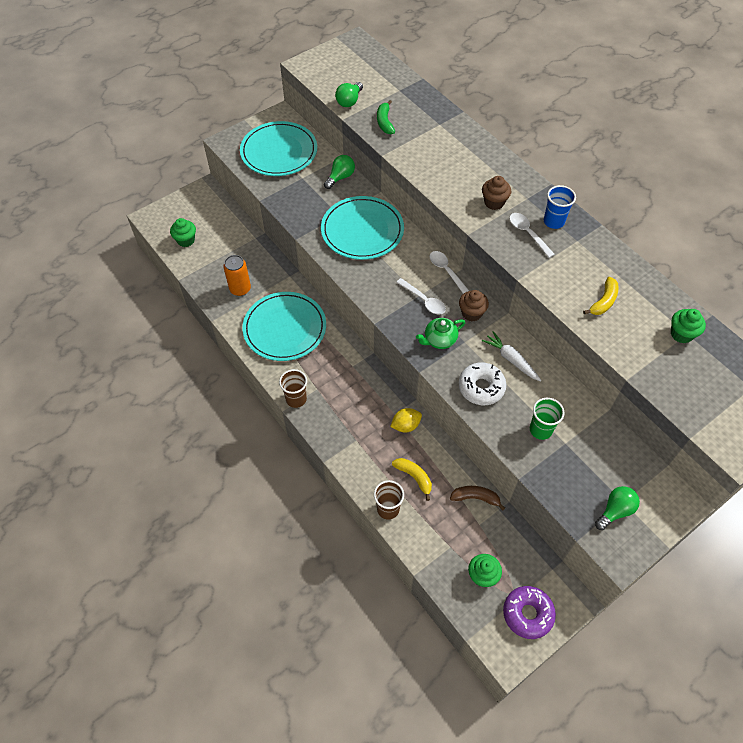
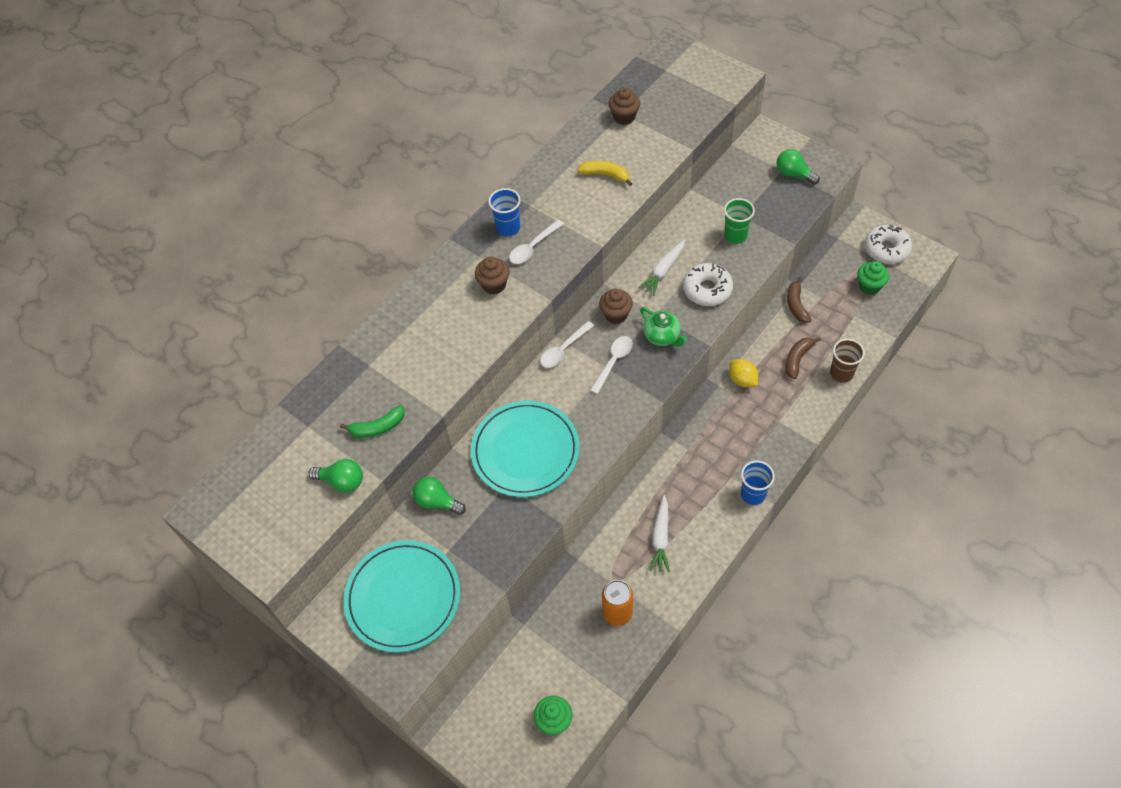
camera: 100 degrees left, 0 degrees up
turquoise plate [242,292,326,361] -> white carrot [649,495,670,573]
brown cup [279,369,307,408] -> blue cup [741,460,775,505]
yellow banana [392,458,432,501] -> brown banana [786,337,821,379]
purple donut [503,586,556,639] -> white donut [865,225,912,264]
green cupcake [671,309,706,343] -> brown cupcake [609,87,640,125]

